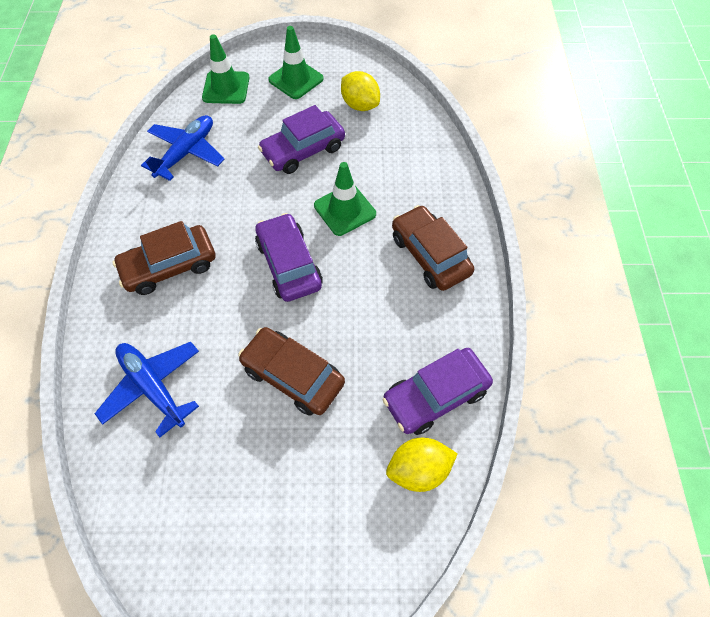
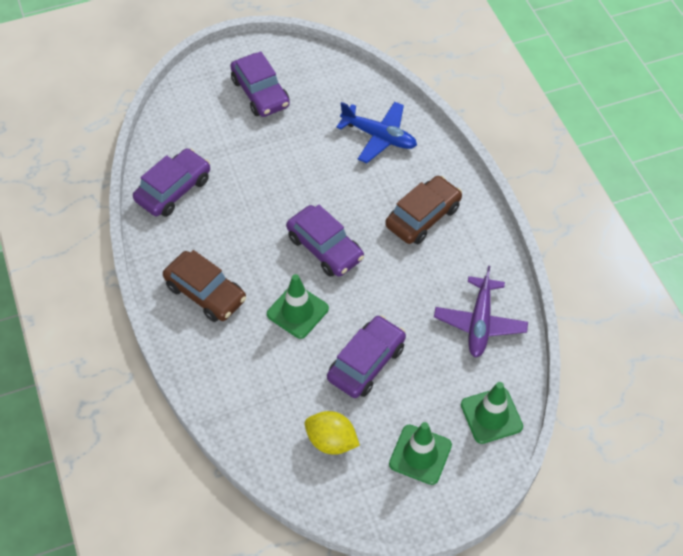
camera: 160 degrees right, 5 degrees down
blue plane [141,115,225,181] -> purple plane [434,266,528,357]
brown car [238,327,345,416] -> none
yellow lemon [386,438,458,492] -> none
none -> purple car [230,51,290,117]

